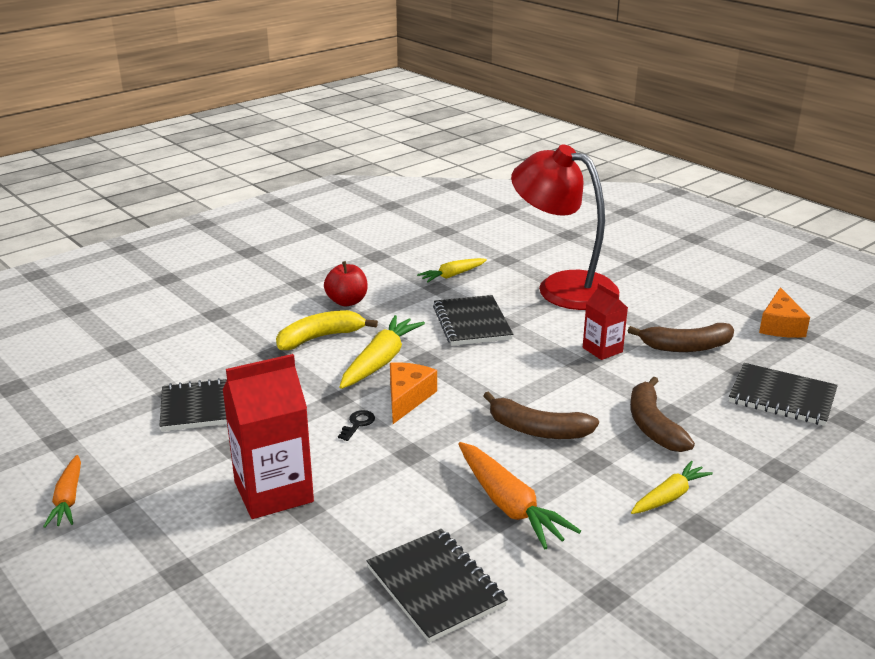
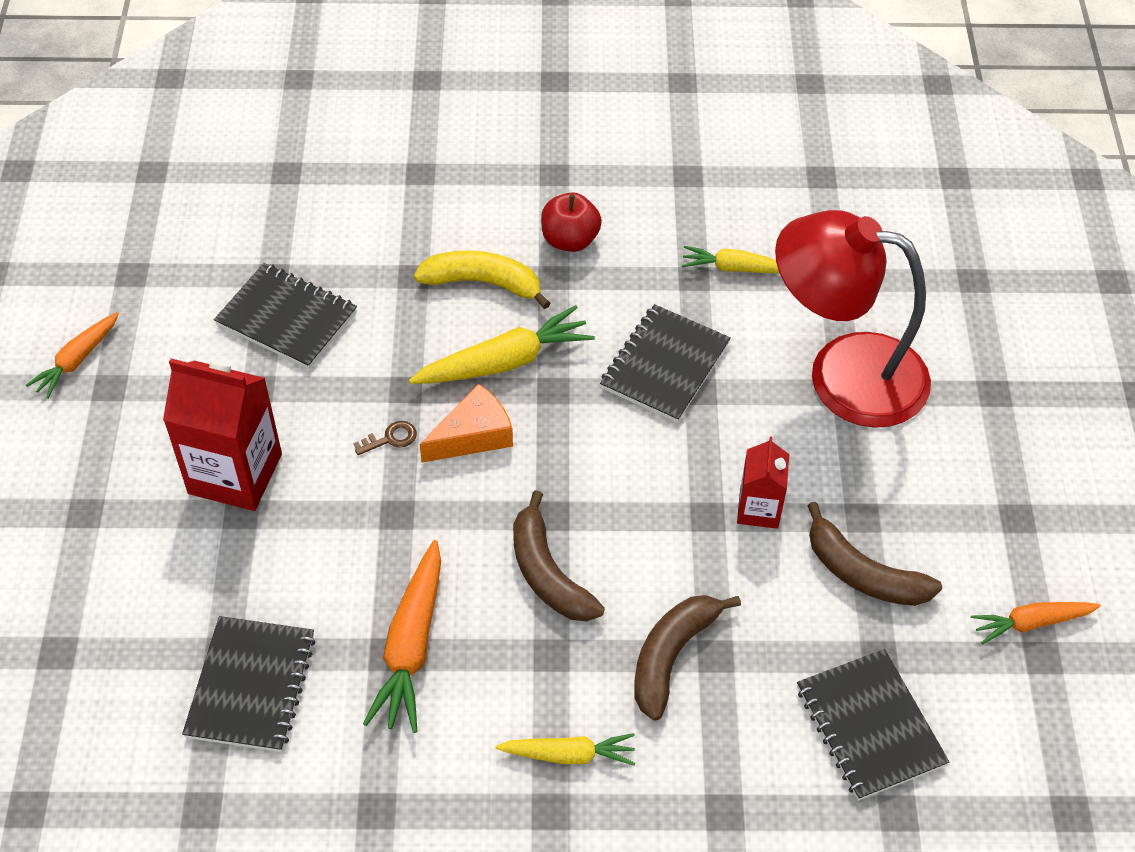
camera: 40 degrees right, 25 degrees up
black key [338,410,375,441] -> brown key [353,421,417,455]
red lamp [511,144,619,310] -> red lamp turned 60 degrees counterclockwise [775,210,931,428]
orange cheese [759,287,810,338] -> orange carrot [971,602,1101,644]

